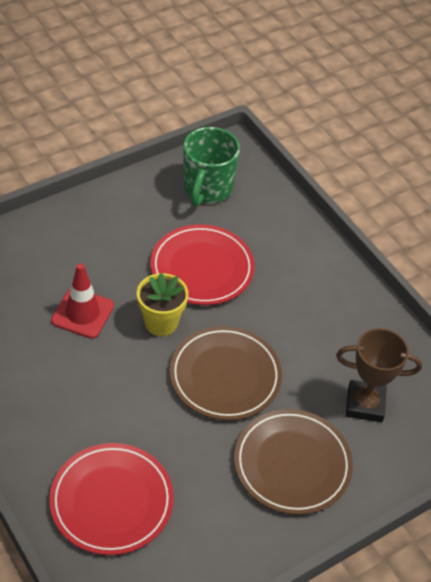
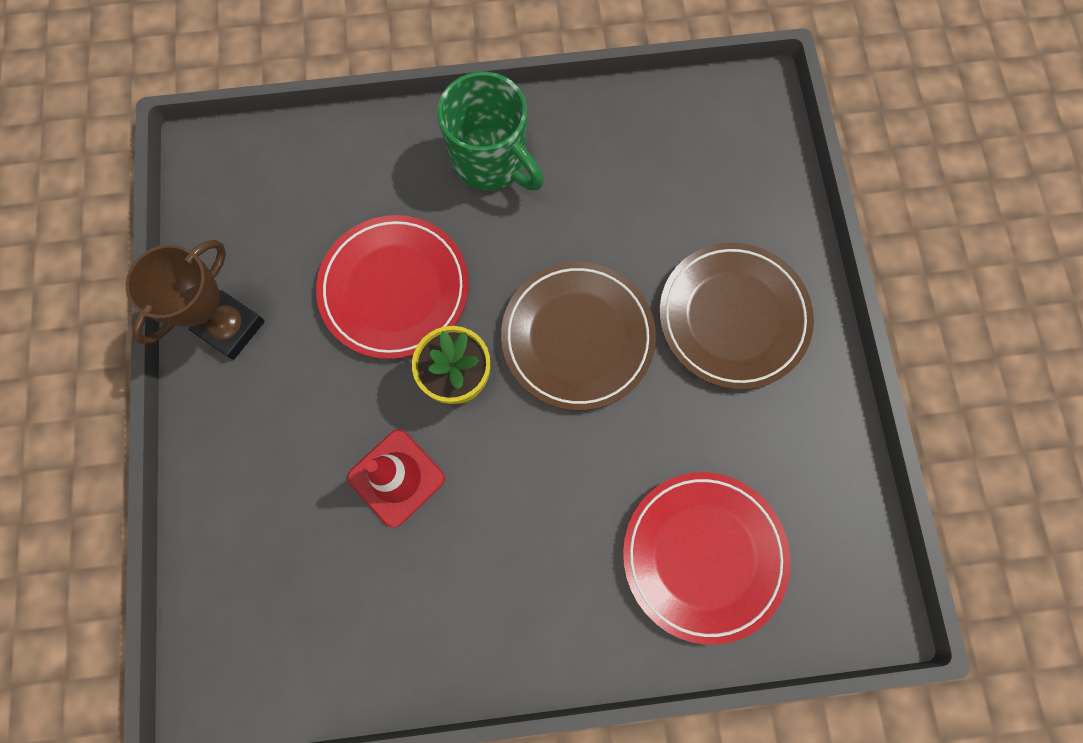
camera: 60 degrees left, 25 degrees up
green mug [184,127,240,207] -> green mug moved to [437,72,544,191]
brown trophy [336,328,422,422] -> brown trophy moved to [126,240,265,360]

